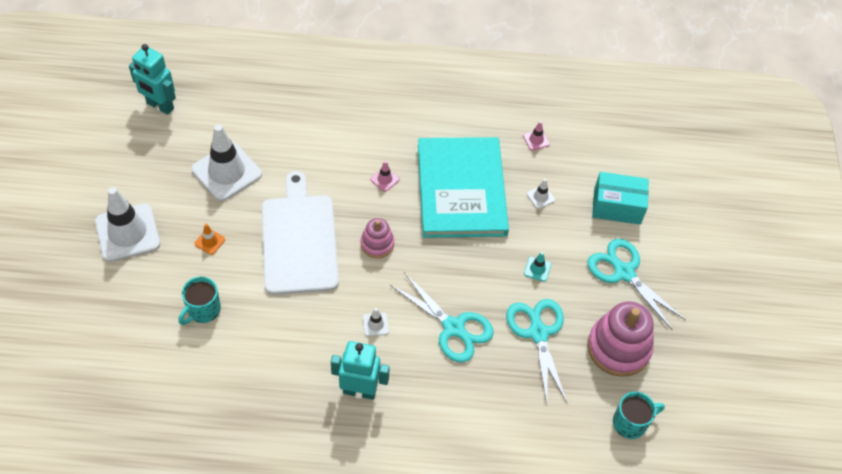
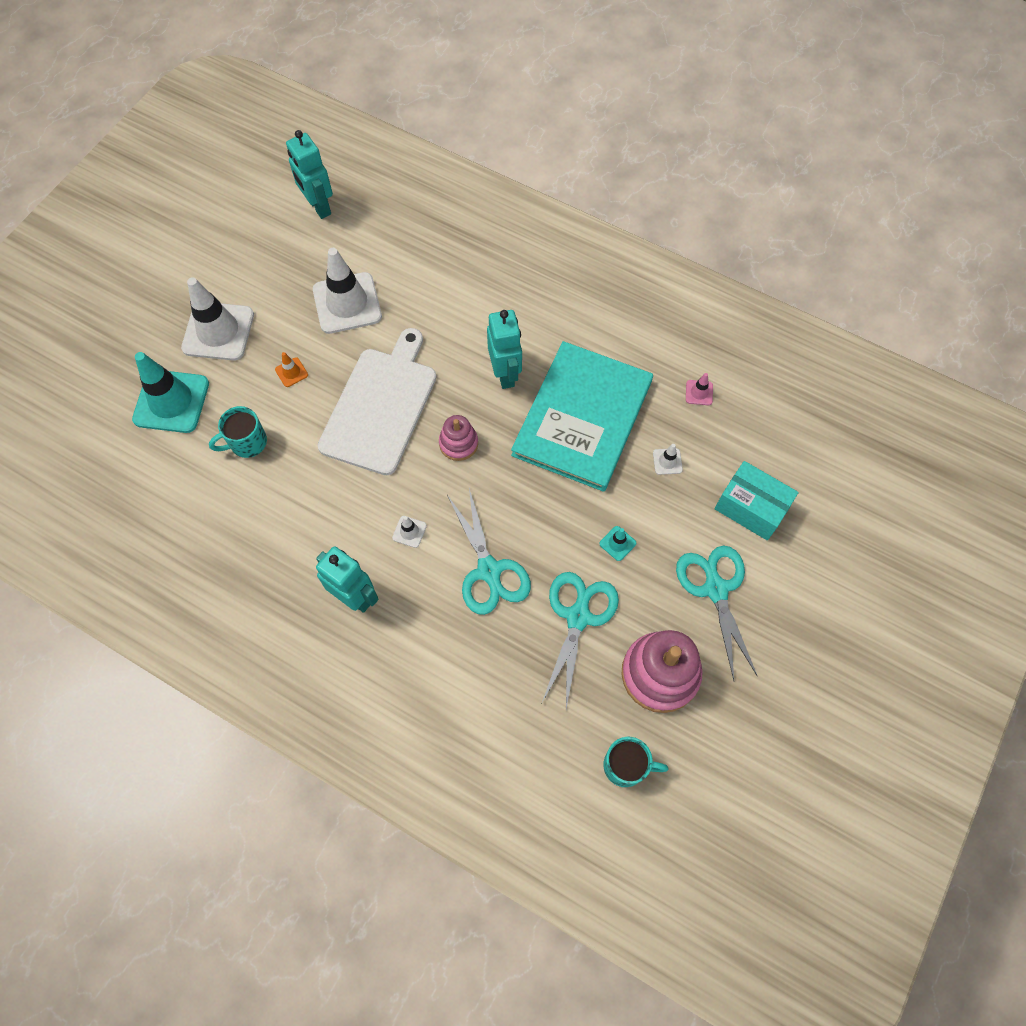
camera: 30 degrees right, 10 degrees up
pink traffic cone [370,161,400,192] -> turquoise robot [487,310,522,389]
none -> turquoise traffic cone [132,352,209,433]

